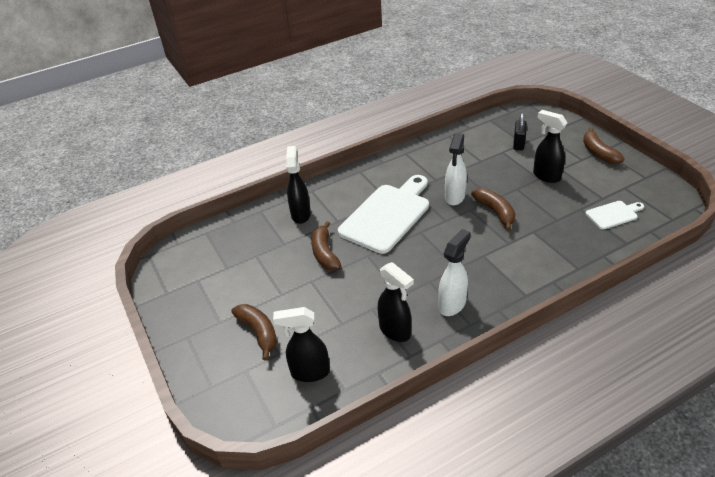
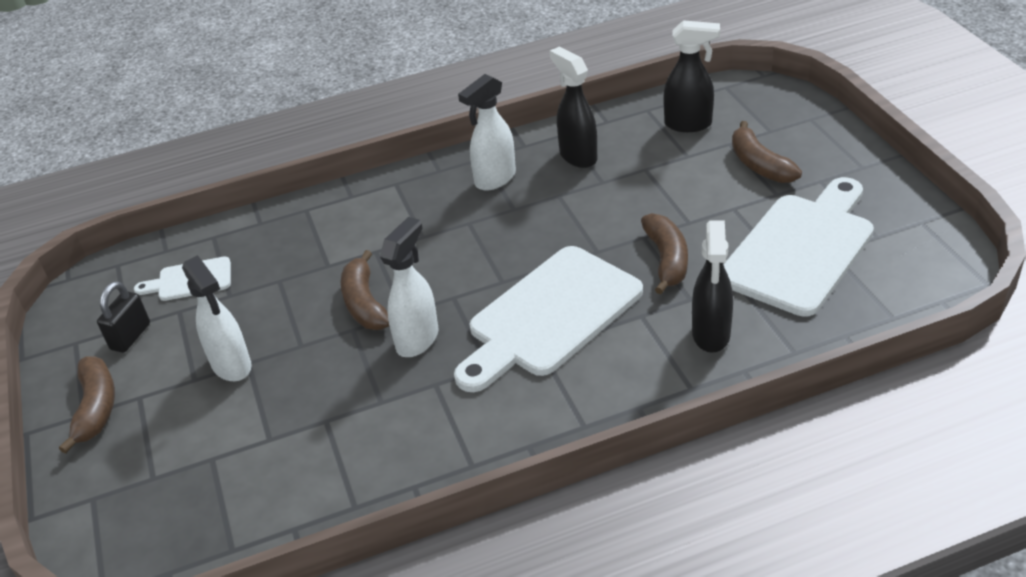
camera: 170 degrees left, 0 degrees up
black padlock [513,113,527,150] -> black padlock moved to [97,281,150,353]
black spray bottle [533,110,567,183] -> white spray bottle [182,255,252,381]
none -> white cutting board [723,177,874,317]

